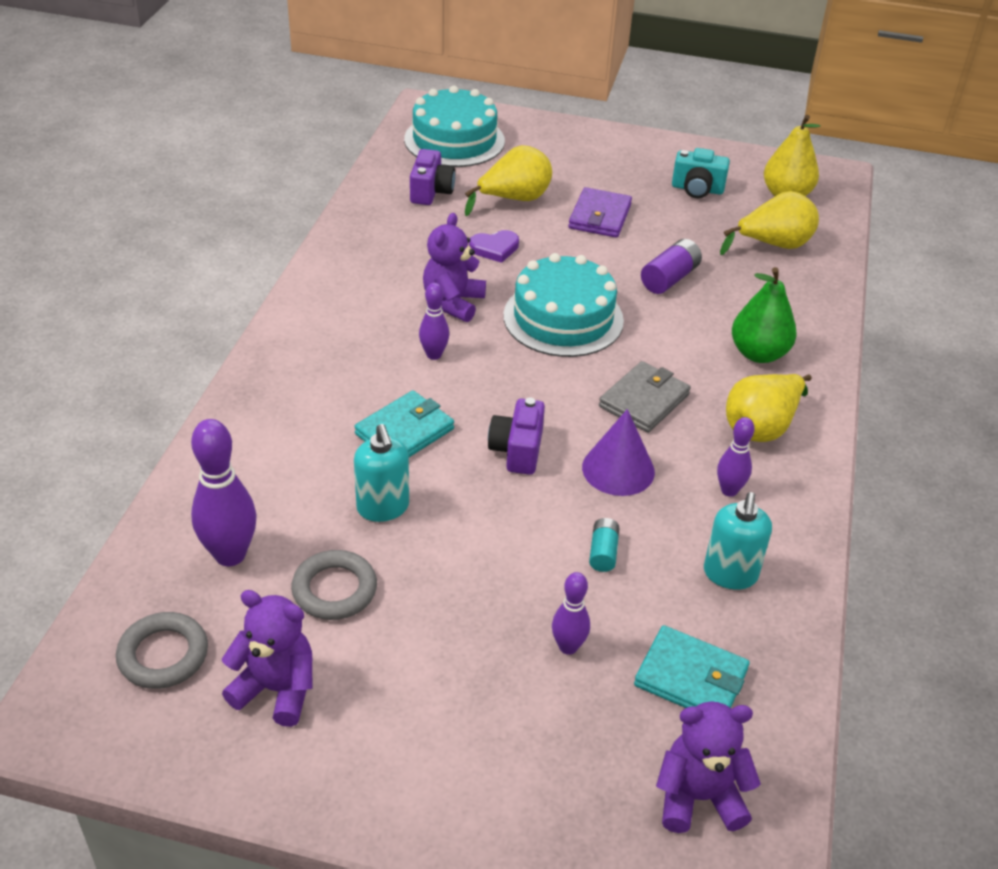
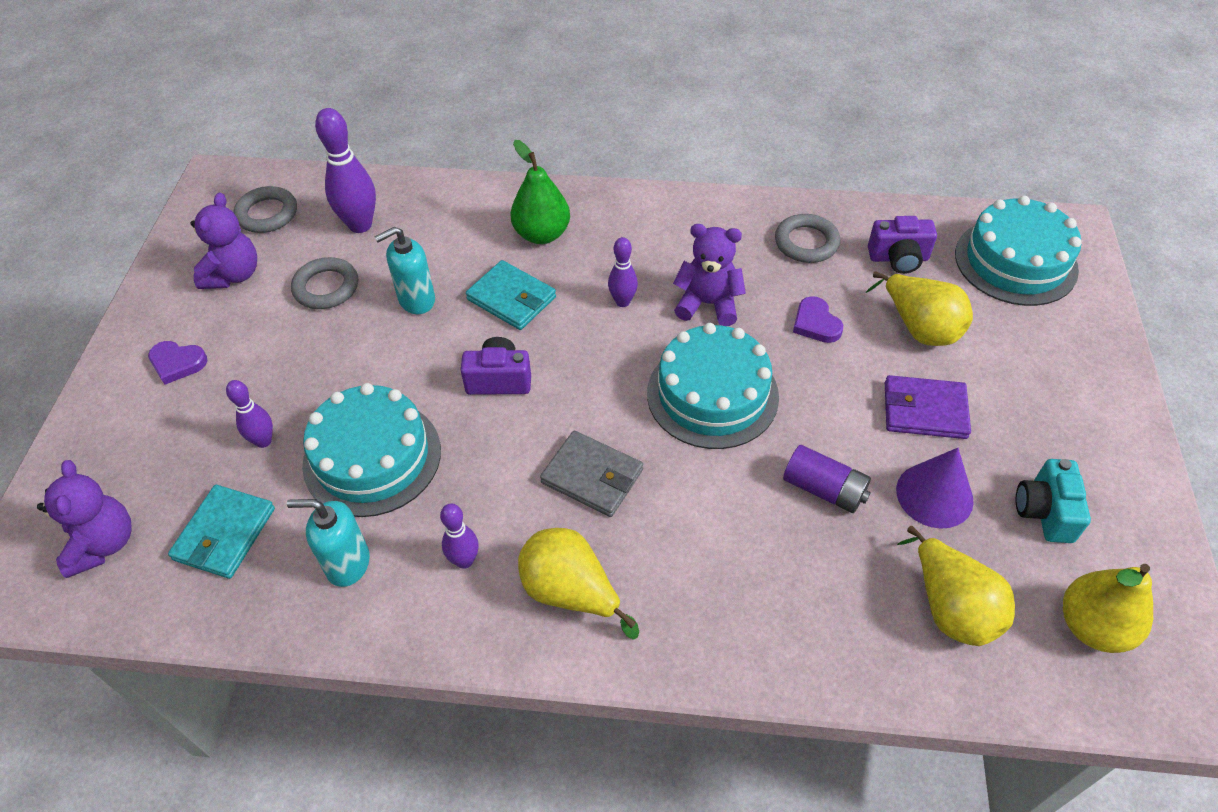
camera: 85 degrees right, 10 degrees up
purple cone [582,409,655,496] -> purple cone moved to [896,448,974,529]
turquoise battery [589,518,619,572] -> turquoise cake [302,383,441,517]
green pear [732,267,797,363] -> green pear moved to [510,140,570,244]
none -> purple heart [148,341,208,385]
none -> grey ring [775,214,840,263]

